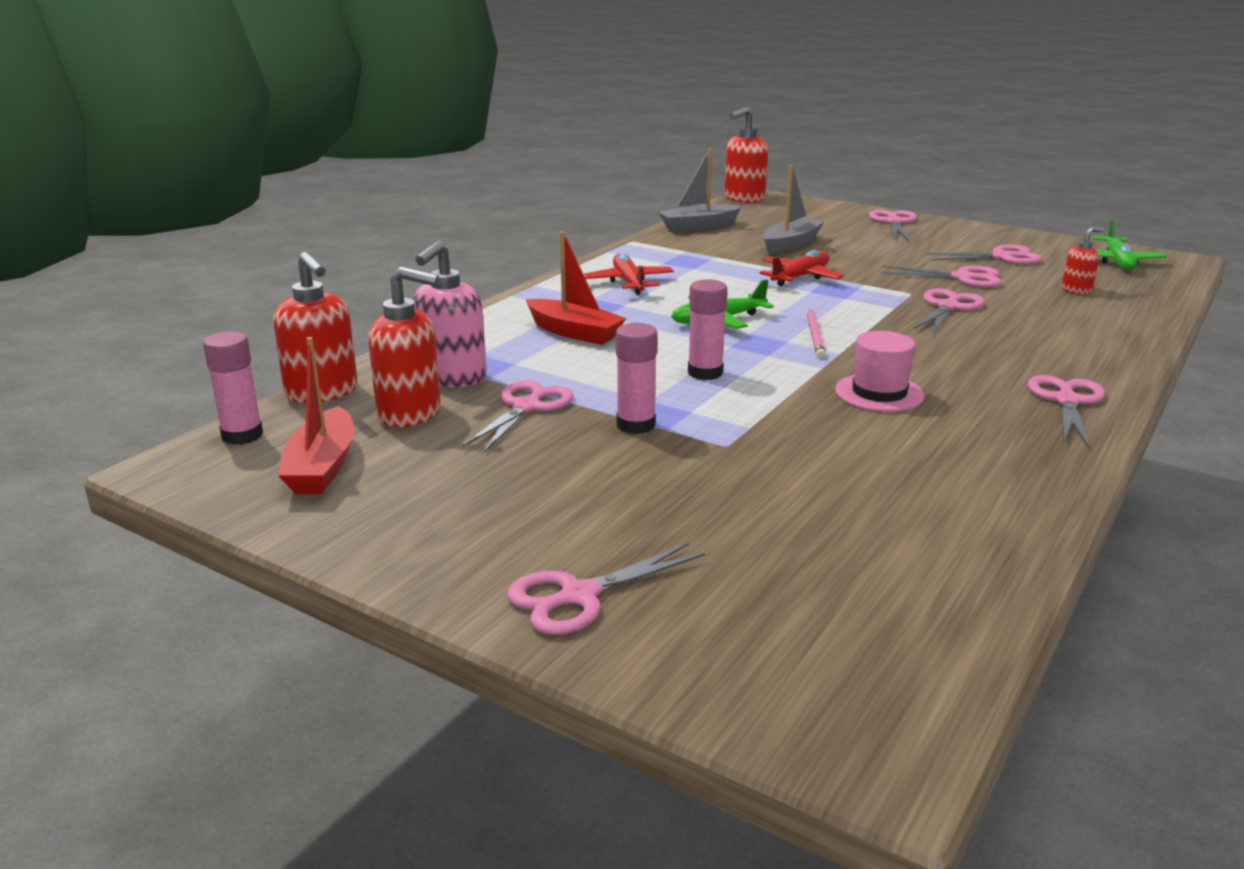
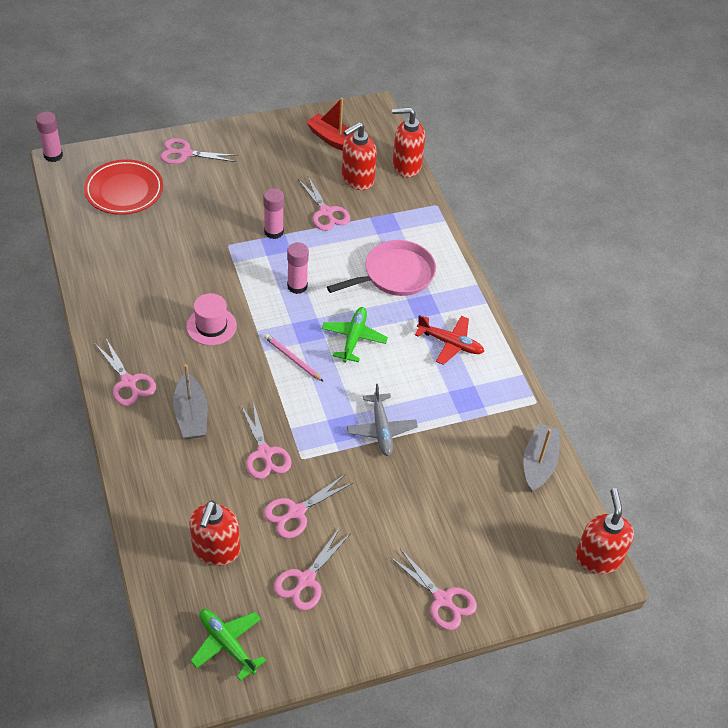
camera: 125 degrees right, 25 degrees up
pink glue stick [203,331,263,445] -> pink glue stick moved to [36,112,63,162]
pink soap dispenser [413,240,487,387] -> none
pink scissors [507,543,705,635] -> pink scissors turned 90 degrees counterclockwise [160,138,238,164]
red boat [526,231,626,345] -> pink pan [327,240,436,296]
red plane [759,250,844,286] -> grey plane [347,384,418,456]
grey boat [762,165,825,255] -> grey boat moved to [173,364,208,439]
red soap dispenser [1062,227,1103,294] -> red soap dispenser [189,501,240,566], size x1.82
none -> red plate [84,159,163,215]

